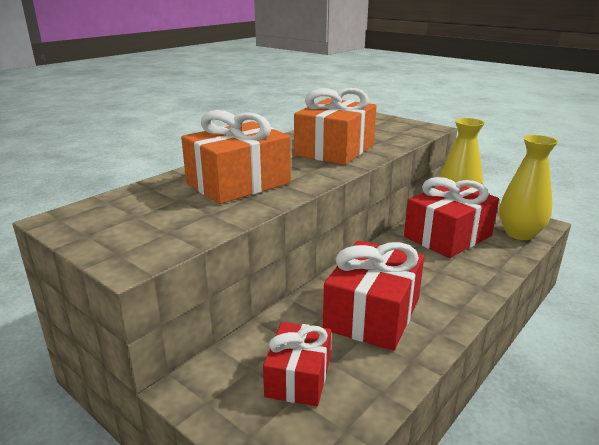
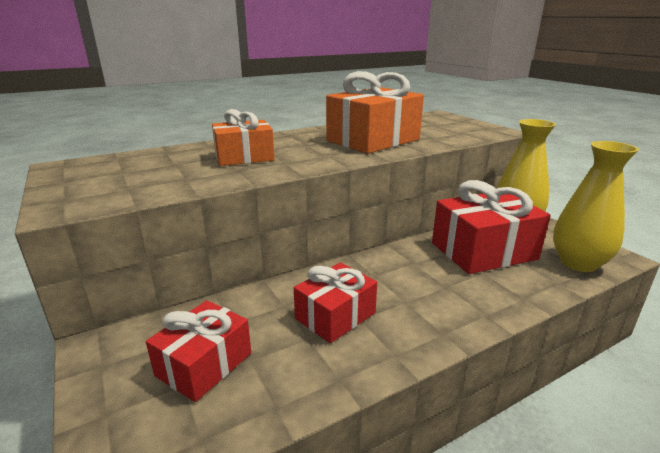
camera: 20 degrees right, 0 degrees up
orange gift [181,110,291,204] -> orange gift [212,109,275,166], size x0.62
red gift [323,240,424,351] -> red gift [294,262,377,343], size x0.62

